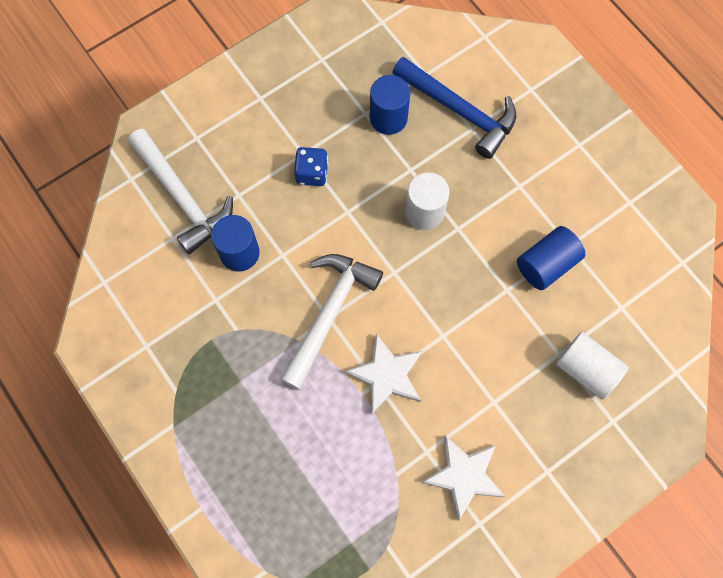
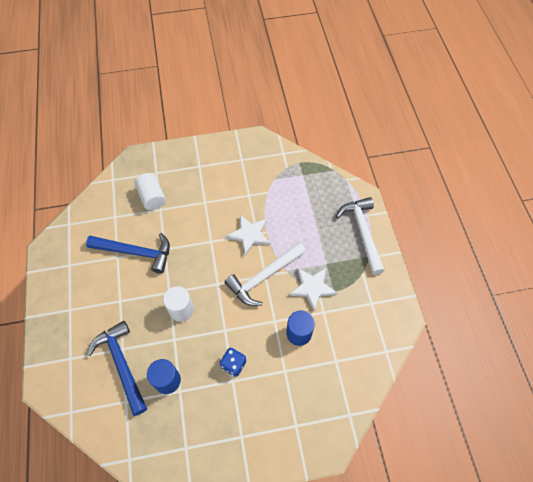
camera: 155 degrees left, 10 degrees down
white hammer [128,129,233,254] -> white hammer moved to [336,197,385,275]
white star [421,436,505,521] -> white star moved to [289,268,337,311]
blue cylinder [517,226,585,290] -> blue hammer [86,233,170,274]

